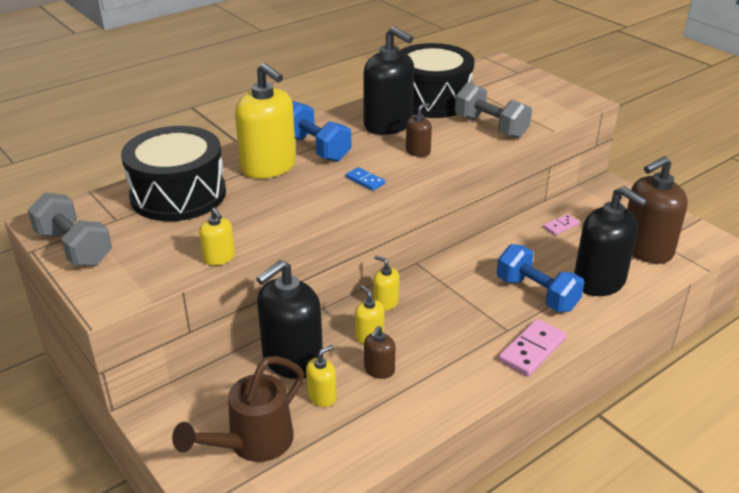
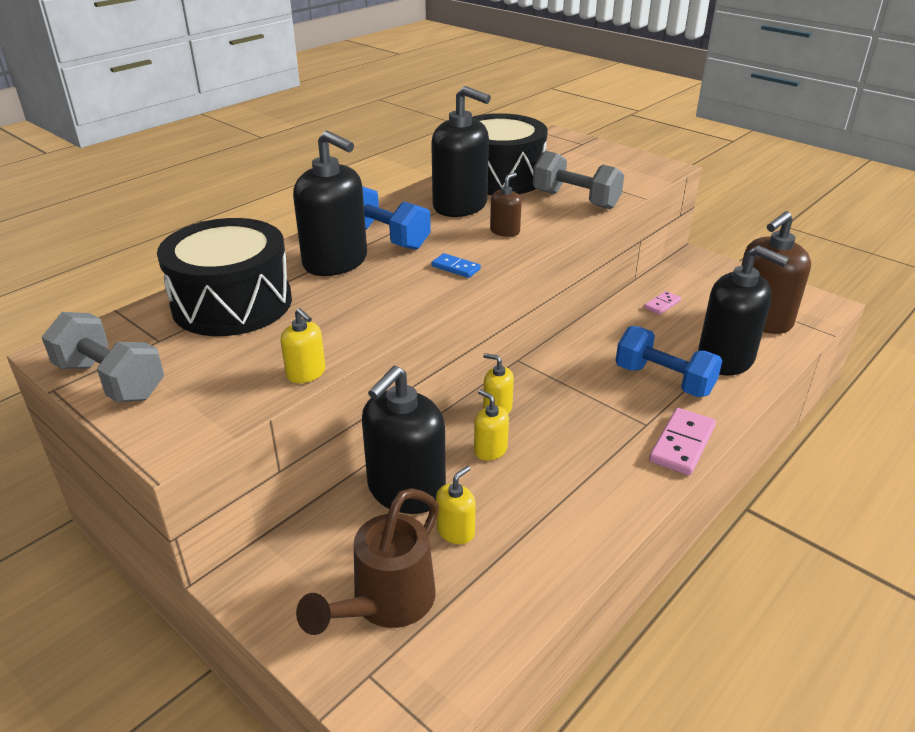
camera: 10 degrees left, 0 degrees up
yellow soap dispenser [235,63,296,179] -> black soap dispenser [293,130,367,276]
brown soap dispenser [364,326,396,379] -> none

